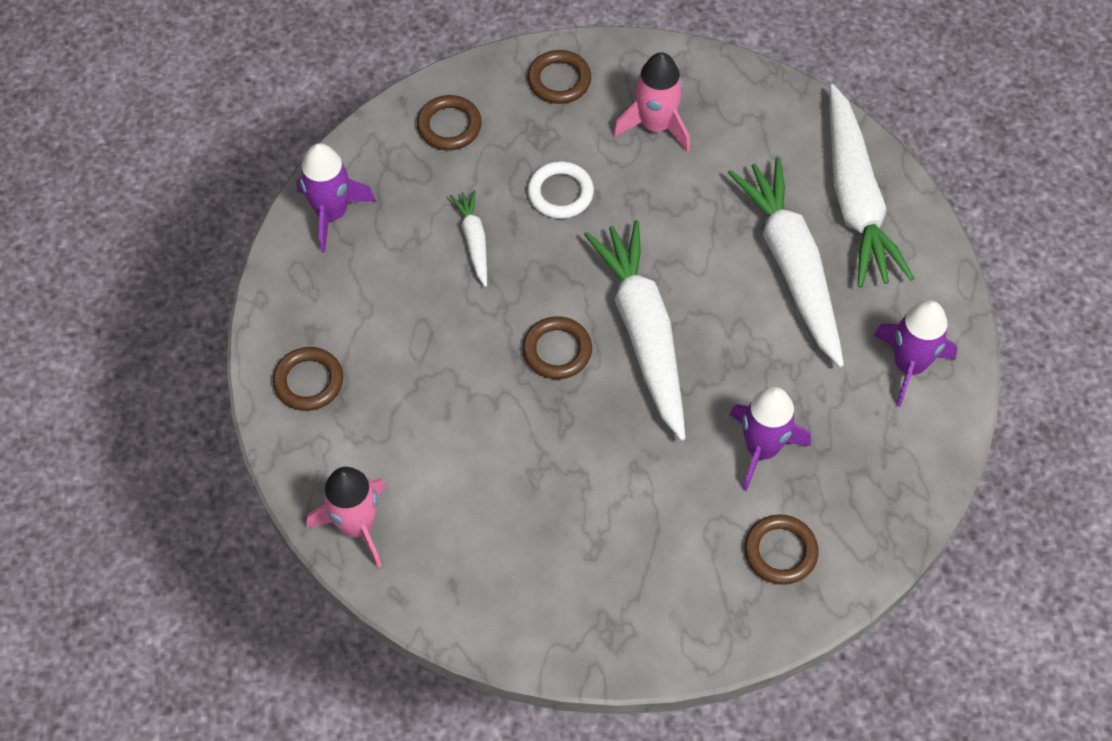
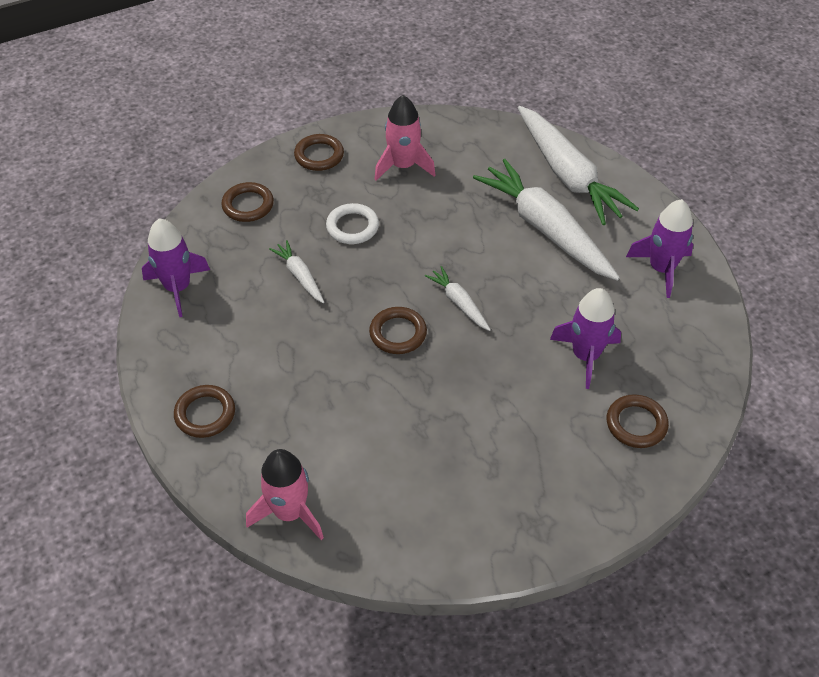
camera: 20 degrees left, 10 degrees down
white carrot [584,220,686,441] -> white carrot [425,266,491,331], size x0.47

